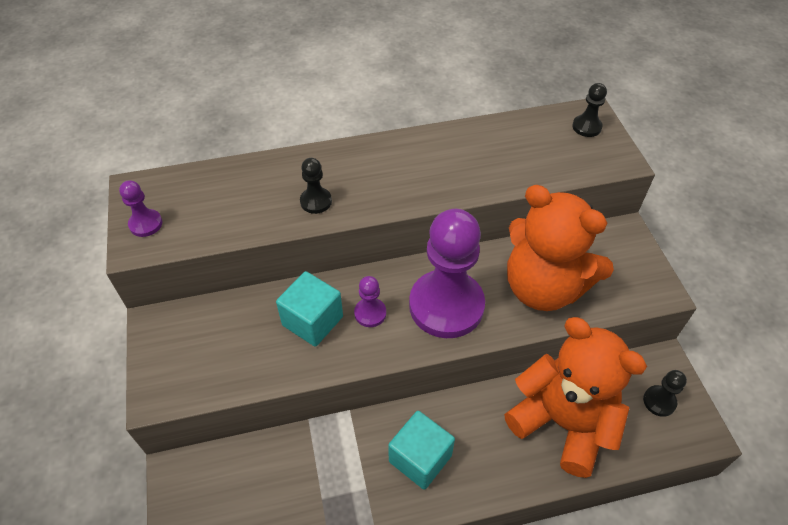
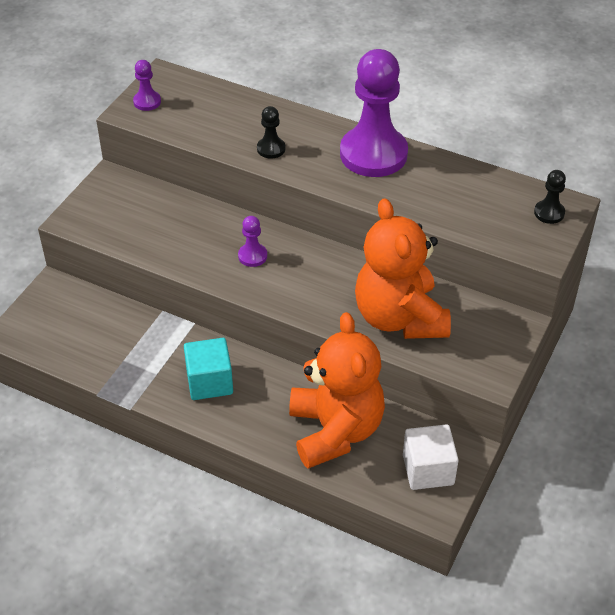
camera: 40 degrees right, 5 degrees down
turquoise cube [276,271,343,347] -> none
purple pawn [409,209,485,338] -> purple pawn moved to [340,49,408,177]
black pawn [643,370,687,417] -> white cube [403,424,459,490]

